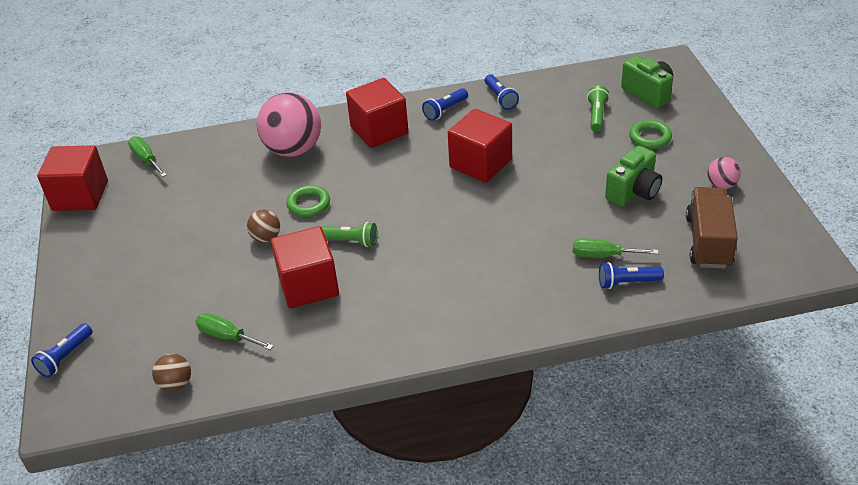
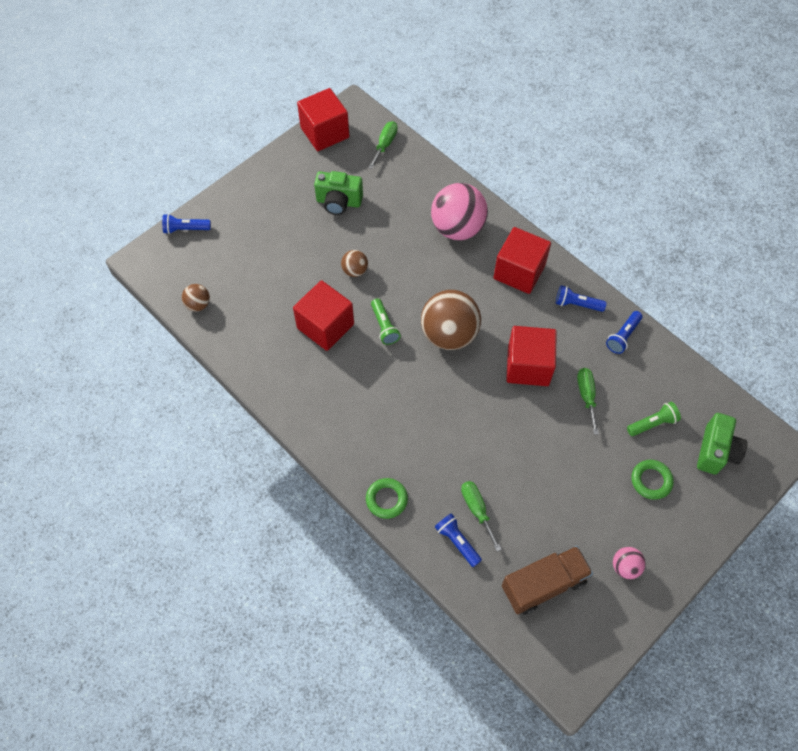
camera: 55 degrees right, 20 degrees up
green screwdriver [195,313,274,350] -> green screwdriver moved to [577,368,599,435]
green ring [287,185,330,217] -> green ring moved to [366,478,408,519]
green camera [605,146,662,207] -> green camera moved to [314,171,363,215]
none -> brown ball [421,290,481,350]

